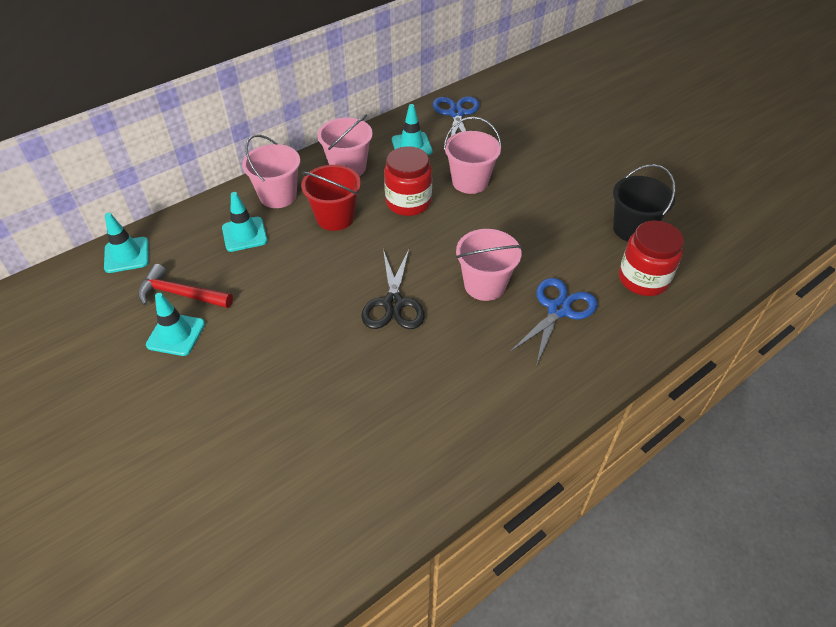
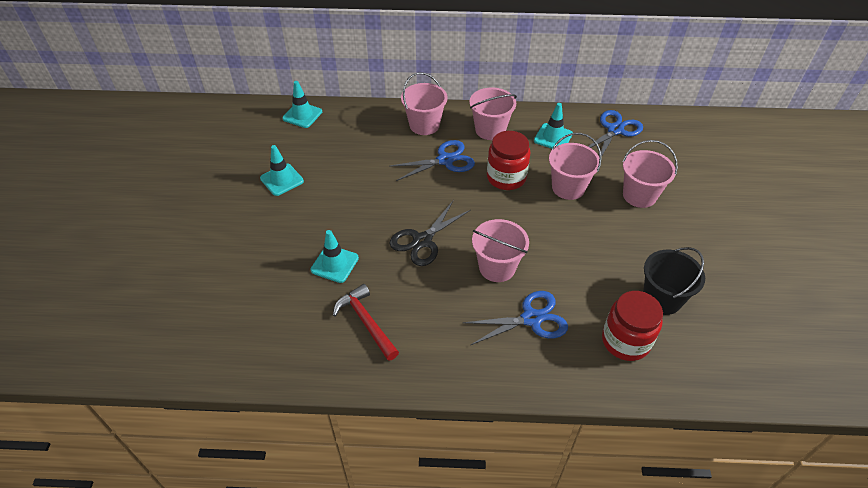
camera: 40 degrees right, 0 degrees up
red hammer [138,264,233,308] -> red hammer moved to [333,284,399,361]
turquoise traffic cone [222,192,268,252] -> turquoise traffic cone moved to [311,230,359,283]
red bucket [301,165,361,231] -> blue scissors [389,140,475,181]
none -> pink bucket [623,140,678,208]

